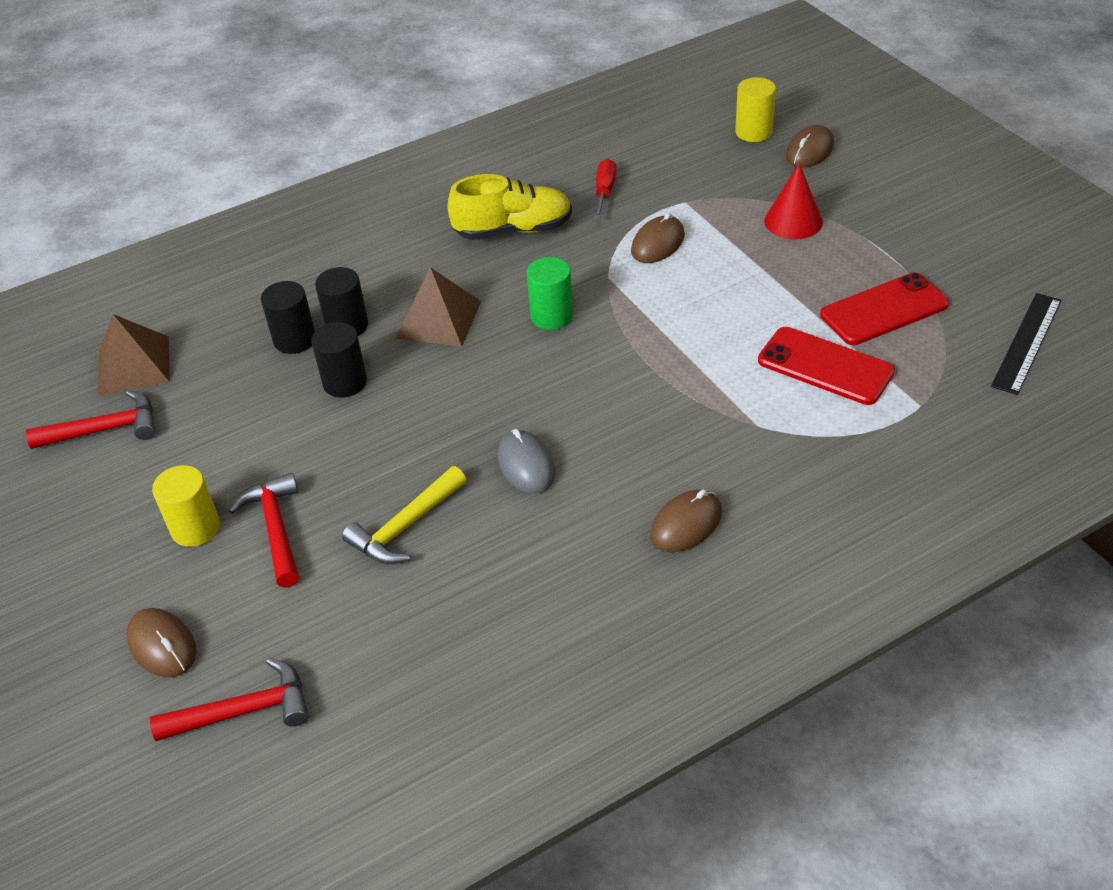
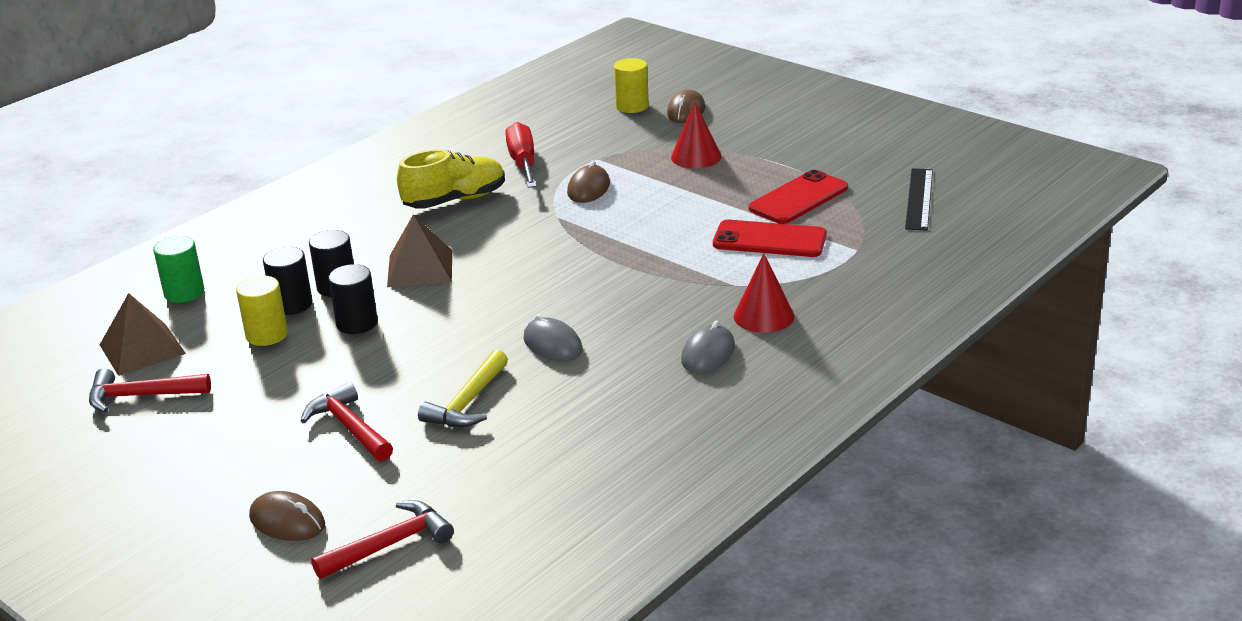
camera: 20 degrees left, 15 degrees down
red hammer [26,390,155,449] -> red hammer turned 150 degrees counterclockwise [89,368,211,413]
yellow cylinder [152,465,220,547] -> yellow cylinder moved to [236,276,288,346]
green cylinder [527,257,573,330] -> green cylinder moved to [153,236,204,303]
red screwdriver [594,159,616,219] -> red screwdriver [505,122,537,188], size x1.55
brown mouse [650,490,722,553] -> grey mouse [681,321,735,374]
none -> red cone [734,253,794,333]

